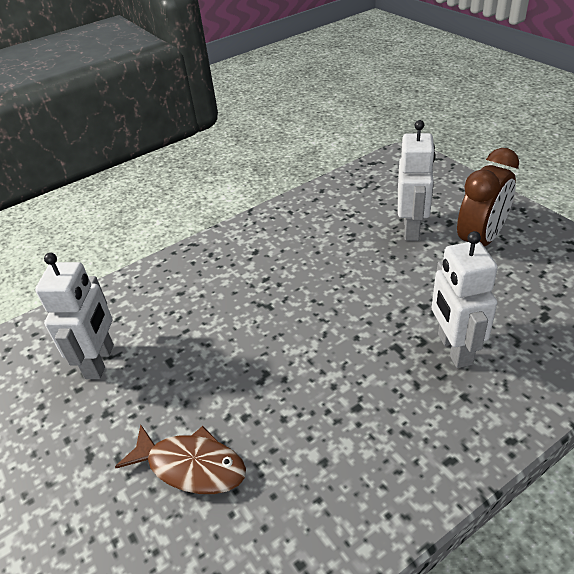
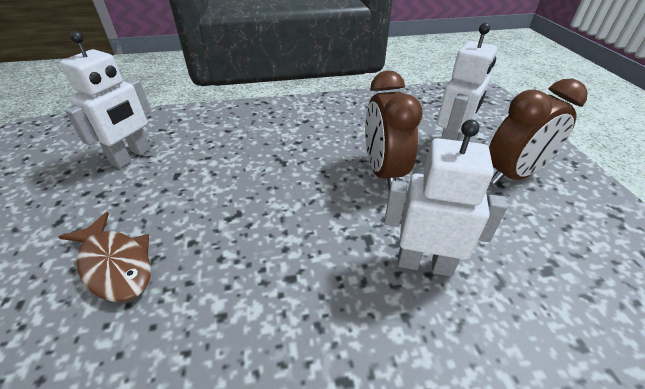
camera: 20 degrees right, 0 degrees up
white robot [432,231,498,368] -> white robot turned 90 degrees clockwise [384,119,507,277]
none -> brown clock [365,71,423,190]

